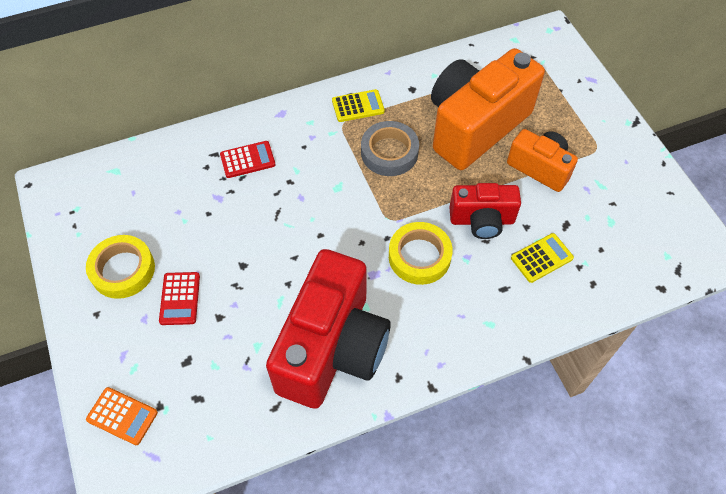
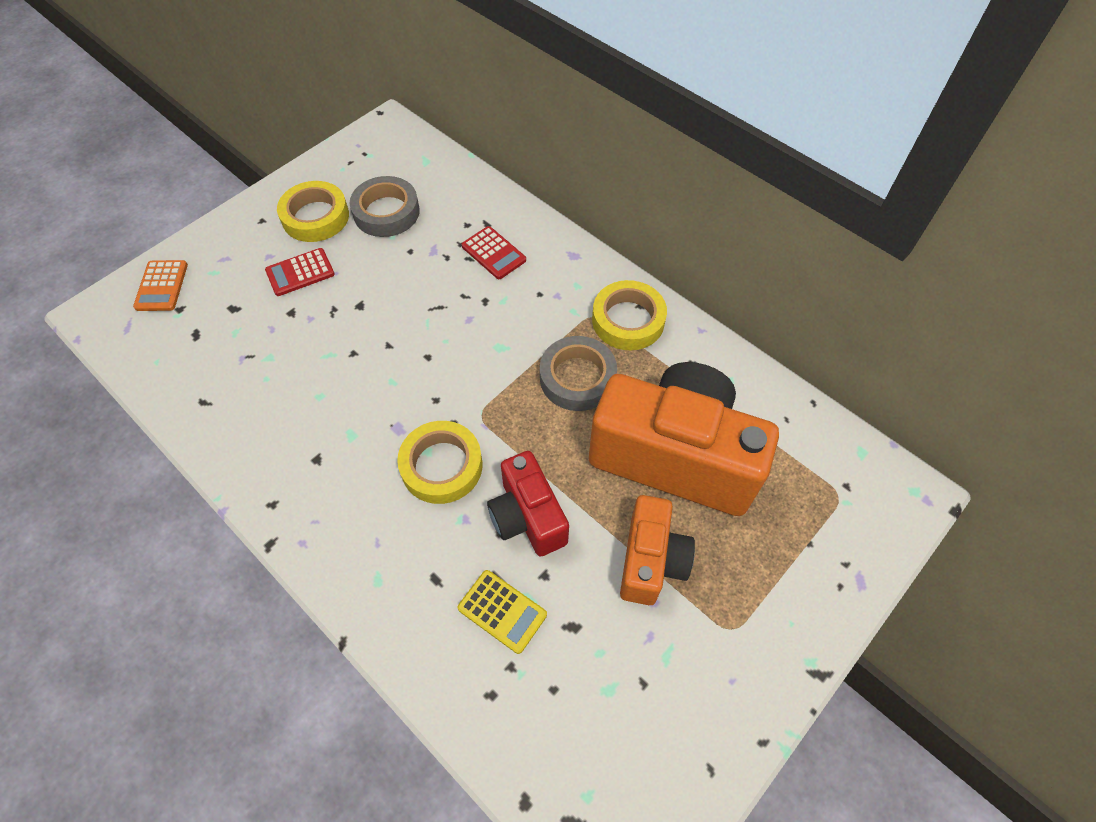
camera: 65 degrees right, 0 degrees up
red camera [266,249,391,409] -> none
yellow calculator [332,89,385,122] -> yellow tape [592,280,667,350]
none -> grey tape [350,176,420,237]

